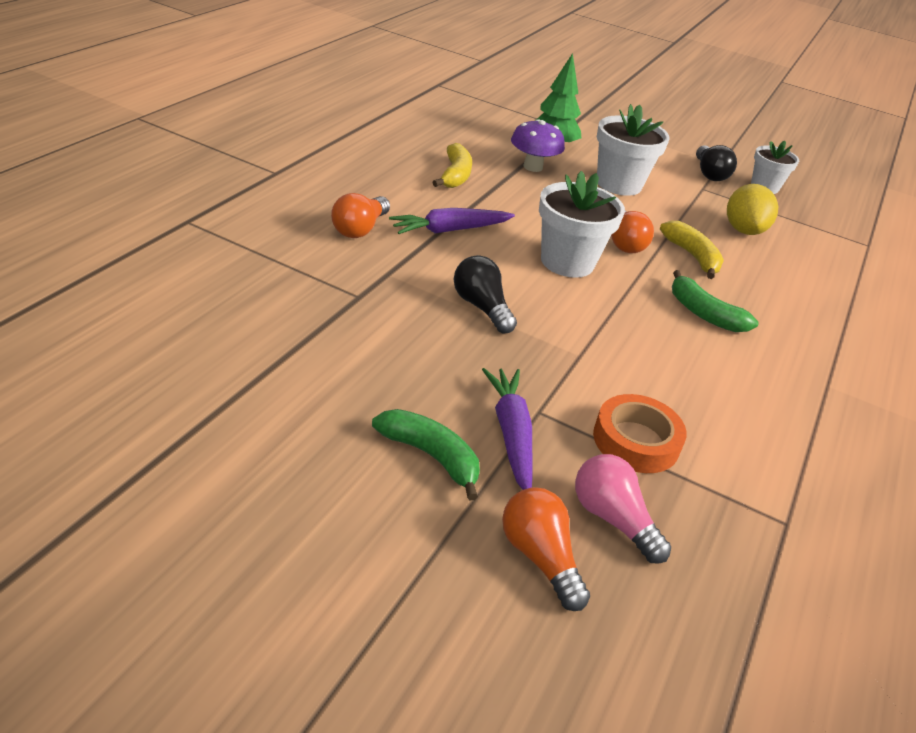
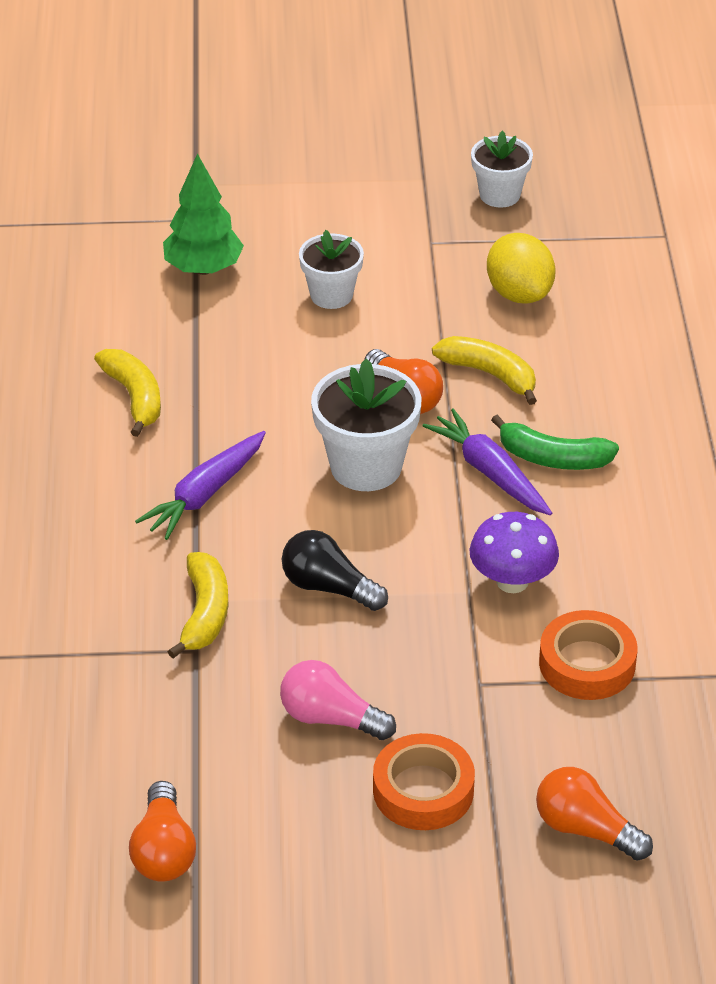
camera: 25 degrees left, 5 degrees up
orange light bulb [331,193,390,238] -> orange light bulb moved to [129,781,196,882]
green banana [372,409,480,500] -> orange tape [373,733,475,830]
purple carrot [482,368,532,490] -> purple carrot moved to [423,408,552,515]
purple mushroom [511,119,565,172] -> purple mushroom moved to [470,512,559,593]
pink light bulb [575,454,671,564] -> pink light bulb moved to [280,660,396,740]
white flower pot [597,104,669,196] -> white flower pot [299,230,364,309], size x0.64
black light bulb [696,145,737,181] -> none
none -> yellow banana [167,552,228,659]

